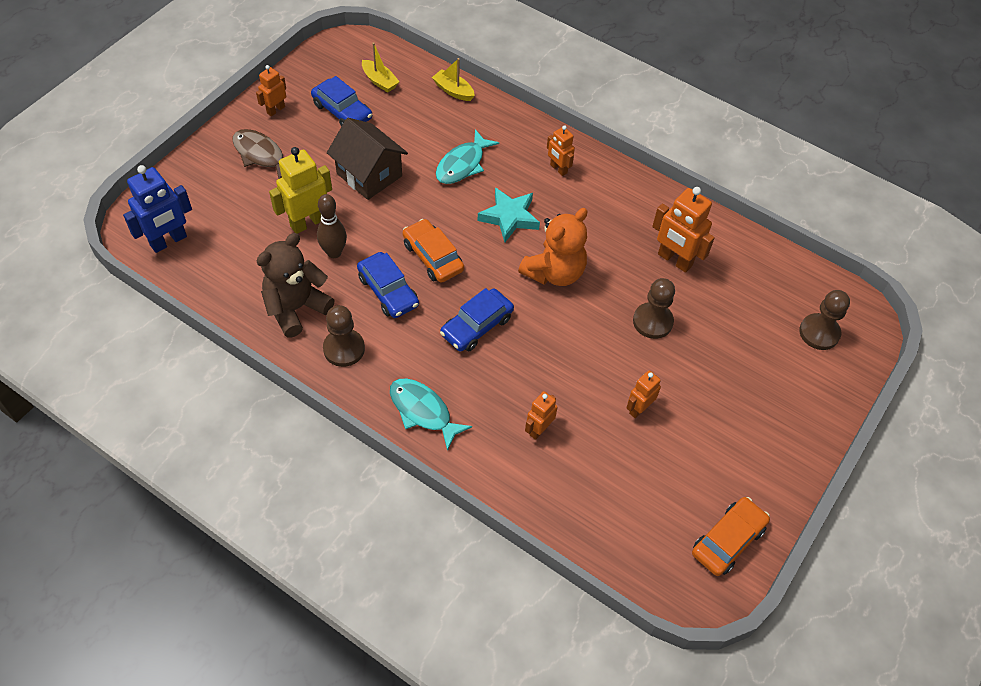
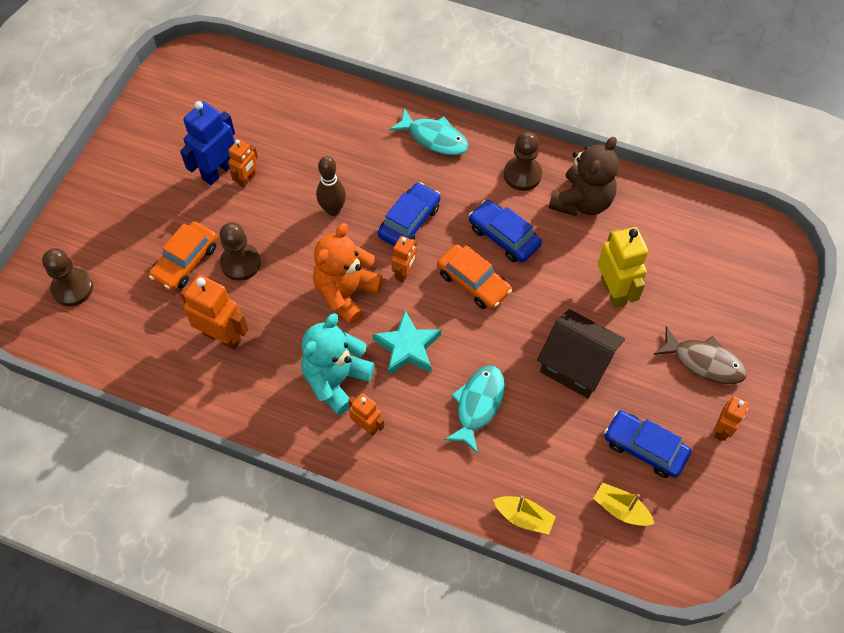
camera: 170 degrees right, 5 degrees up
blue robot [123,165,192,253] -> blue robot moved to [180,101,235,185]
yellow robot [269,147,332,234] -> yellow robot turned 60 degrees counterclockwise [598,227,648,308]
brown bowling pin [317,194,347,258] -> brown bowling pin moved to [316,156,346,216]
orange robot [525,391,558,440] -> orange robot moved to [391,236,417,283]
orange car [692,497,770,576] -> orange car moved to [149,221,217,291]
none -> turquoise teddy bear [301,313,375,415]

